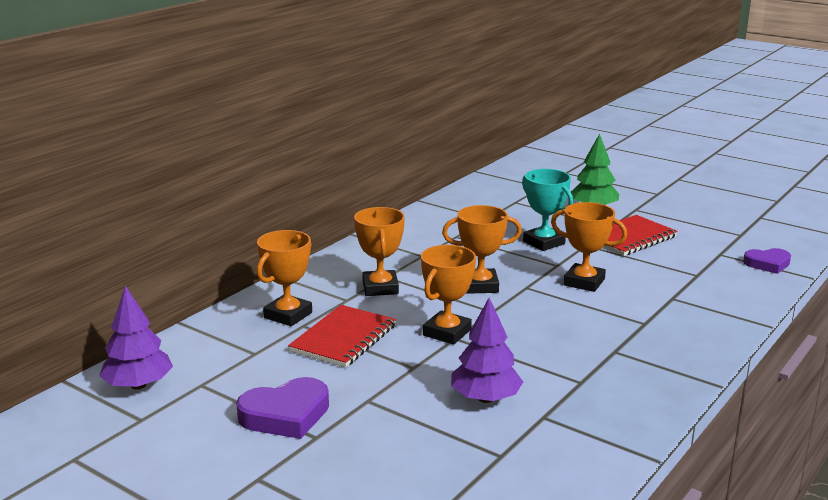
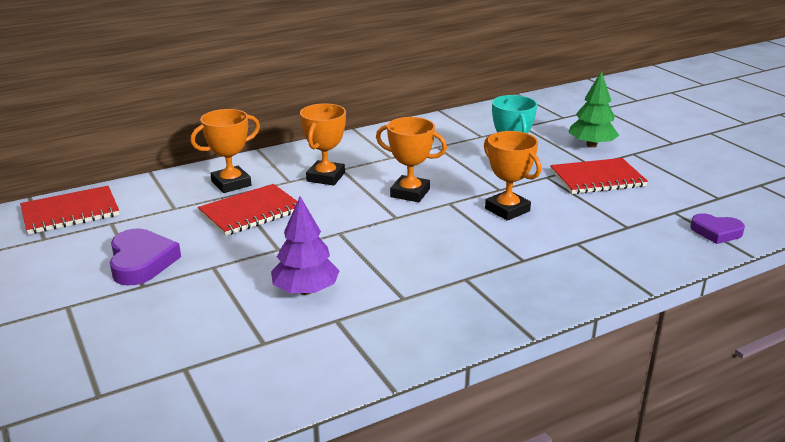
camera: 25 degrees right, 5 degrees up
purple tree [99,286,173,390] -> red notebook [20,186,119,234]
purple heart [236,377,329,439] -> purple heart turned 105 degrees counterclockwise [110,229,181,285]
orange trophy [421,245,476,345] -> none

